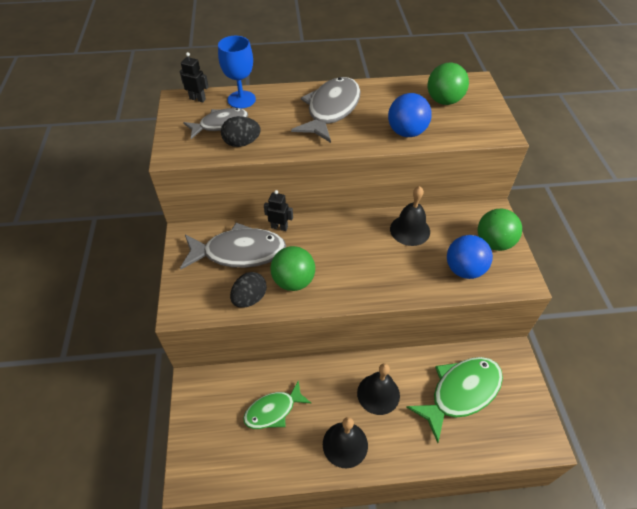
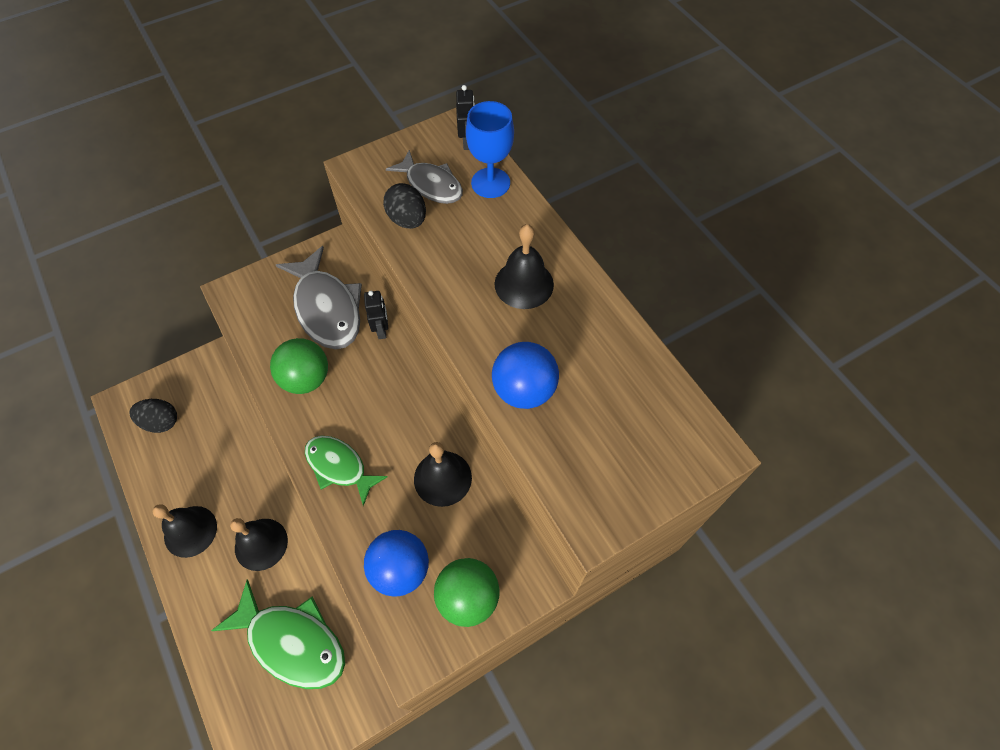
camera: 65 degrees right, 10 degrees up
black egg [230,272,267,308] -> black egg moved to [130,399,177,433]
green fish [243,380,311,429] -> green fish moved to [305,436,388,506]
grey fish [291,77,361,143] -> black bell [494,224,554,309]
green ball [428,63,469,105] -> none

